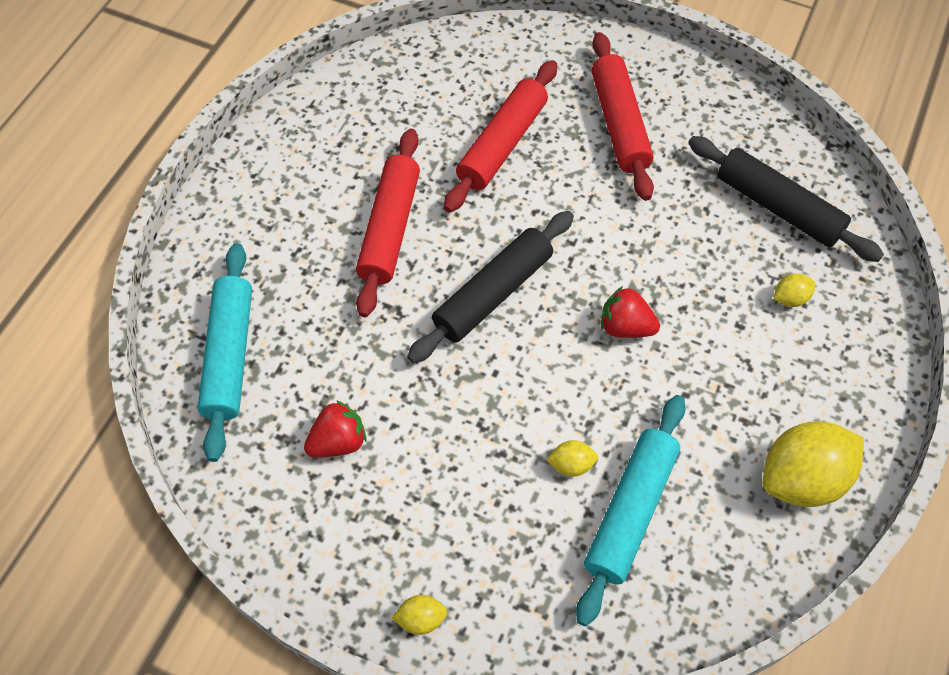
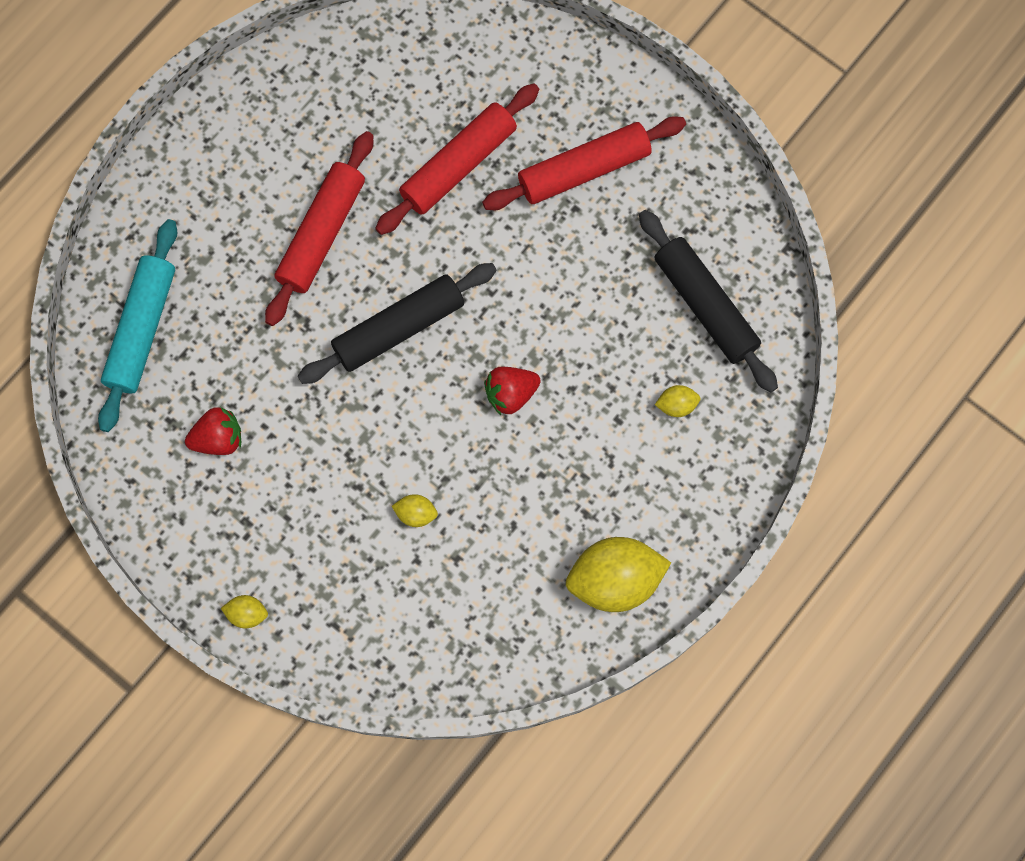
camera: 15 degrees right, 15 degrees up
turquoise rolling pin [576,395,686,626] -> none
red rolling pin [592,32,654,201] -> red rolling pin turned 60 degrees clockwise [482,116,686,210]
red strawberry [601,286,660,338] -> red strawberry turned 60 degrees counterclockwise [484,367,541,415]

